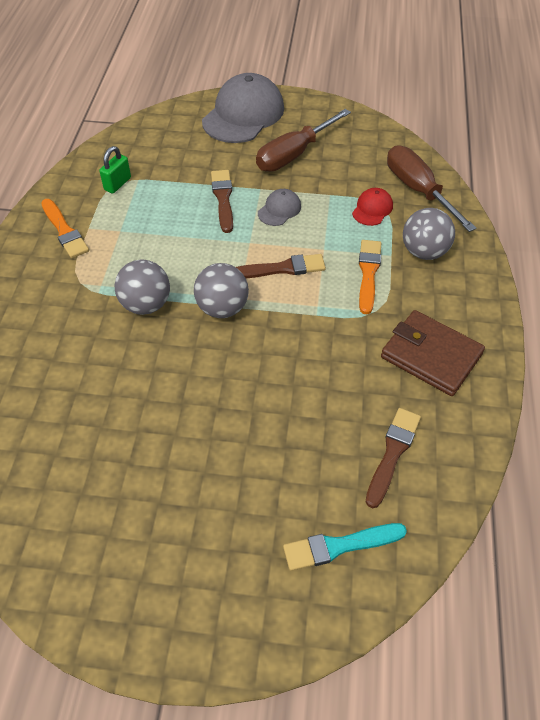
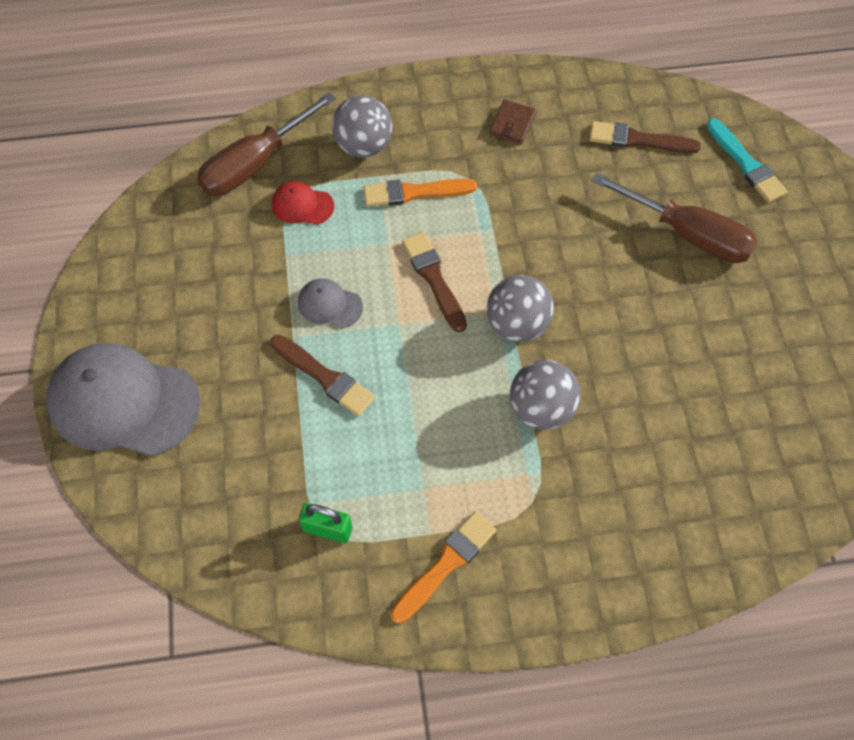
camera: 105 degrees left, 10 degrees up
brown brush [211,170,233,233] -> brown brush turned 120 degrees counterclockwise [270,335,375,416]
brown screwdriver [256,109,351,172] -> brown screwdriver moved to [592,173,758,263]
brown wallet [381,310,485,396] -> brown wallet [490,100,536,144], size x0.51

